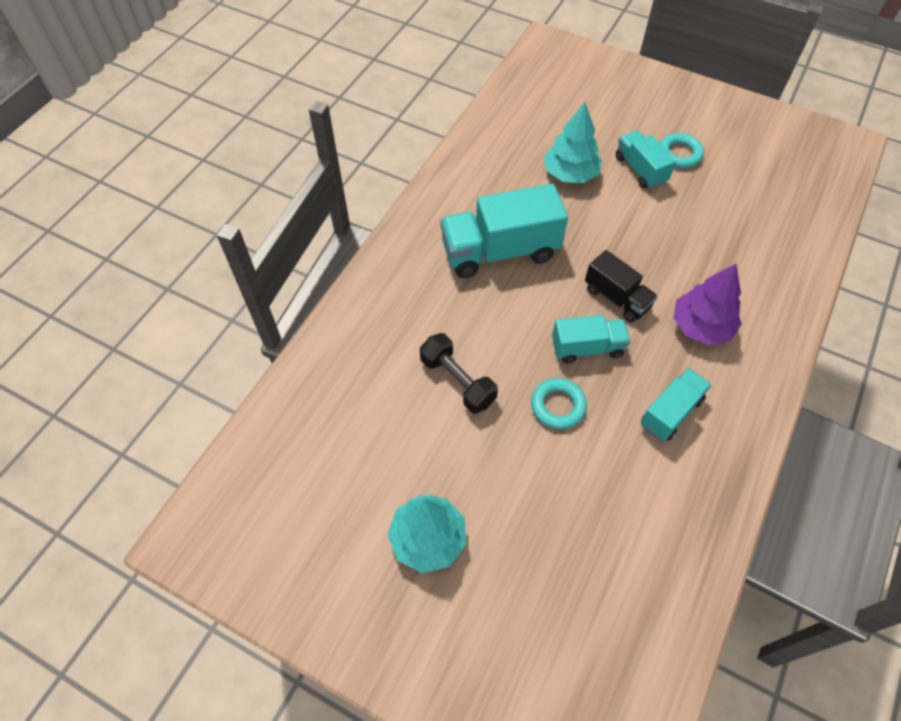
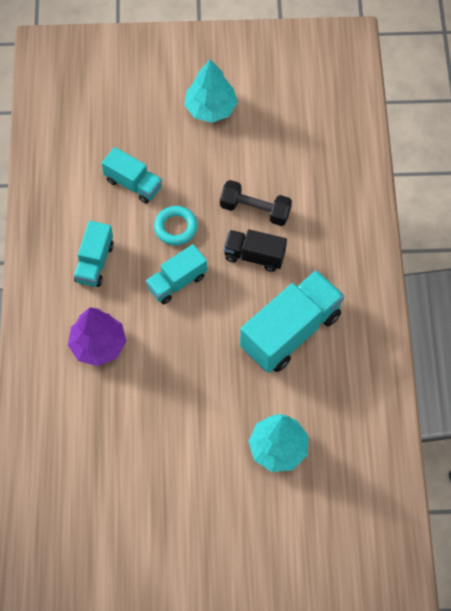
camera: 150 degrees right, 5 degrees up
black truck [585,250,658,323] -> black truck moved to [223,229,287,272]
turquoise truck [616,130,676,189] -> turquoise truck moved to [102,147,162,204]
turquoise ring [660,133,704,168] -> none

